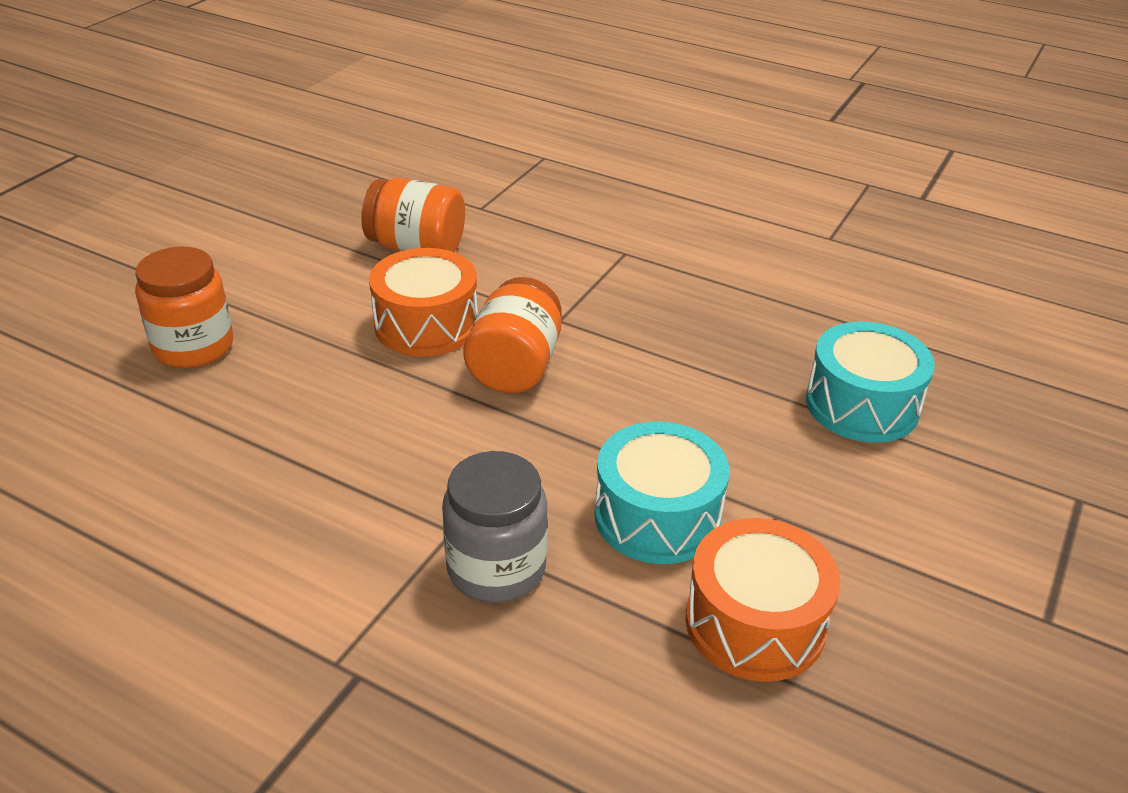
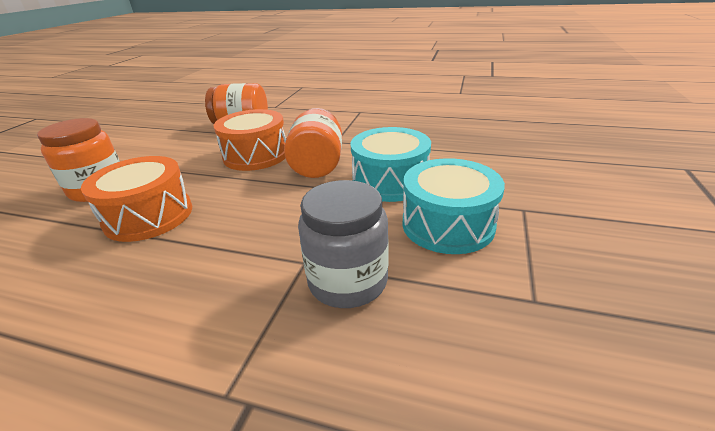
camera: 10 degrees left, 5 degrees down
orange drum [685,518,840,682] -> orange drum moved to [81,156,192,242]
turquoise drum [806,321,935,443] -> turquoise drum moved to [351,127,431,202]

